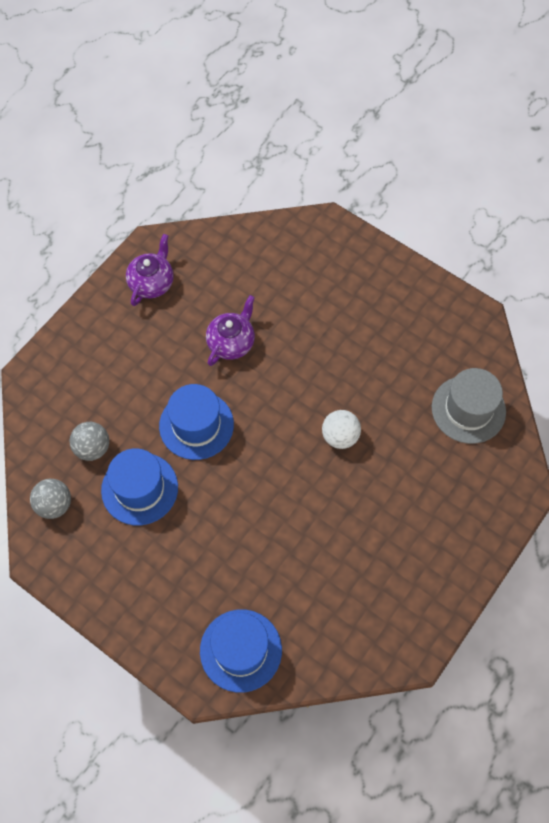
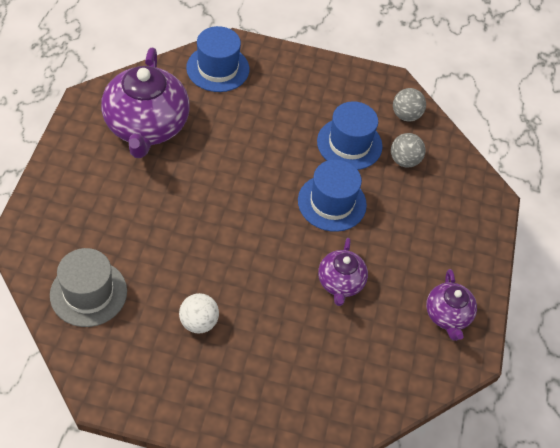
camera: 150 degrees right, 10 degrees down
white ball [322,410,361,449] -> white ball moved to [179,293,219,334]
none -> purple teapot [101,48,190,158]

